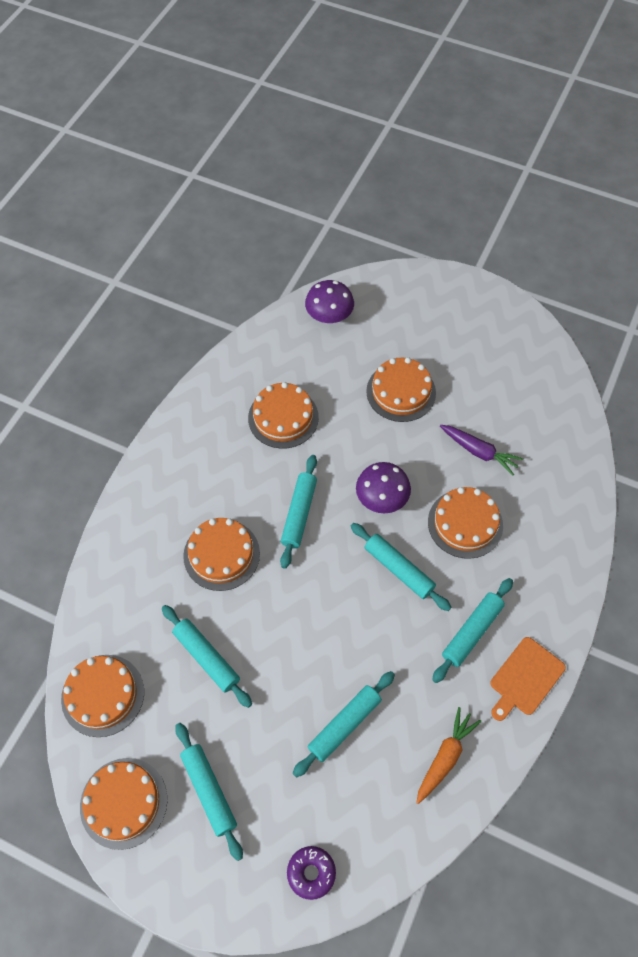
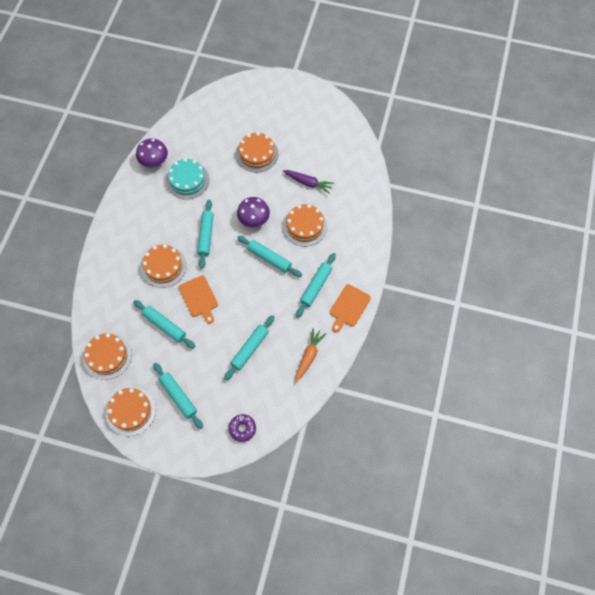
camera: 10 degrees left, 5 degrees up
orange cake [248,382,319,449] -> turquoise cake [166,158,209,199]
purple mushroom [305,280,354,323] -> purple mushroom moved to [136,138,168,167]
none -> orange cutting board [179,275,218,324]

